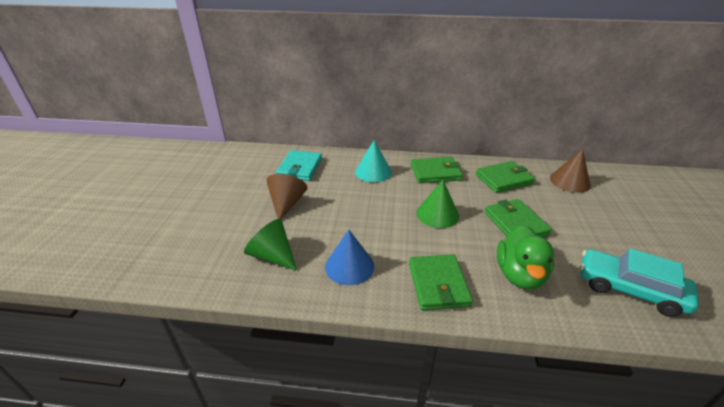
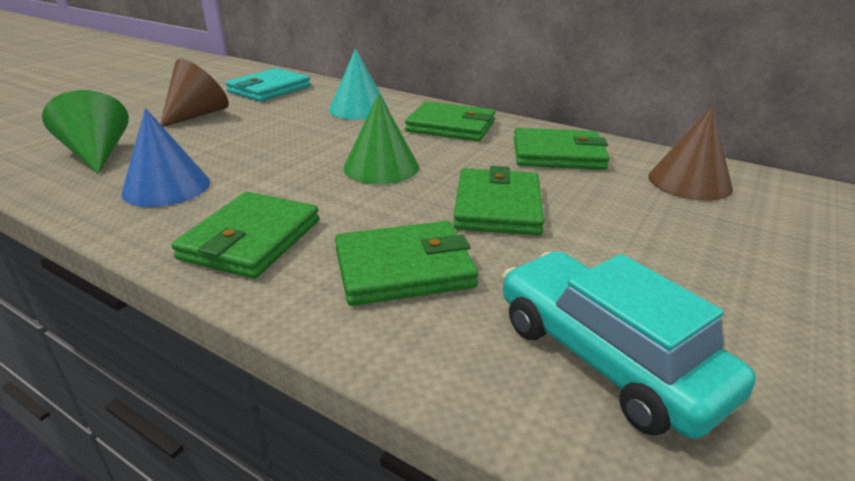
camera: 25 degrees right, 5 degrees down
green duck [497,225,554,289] -> green wallet [335,221,478,306]

